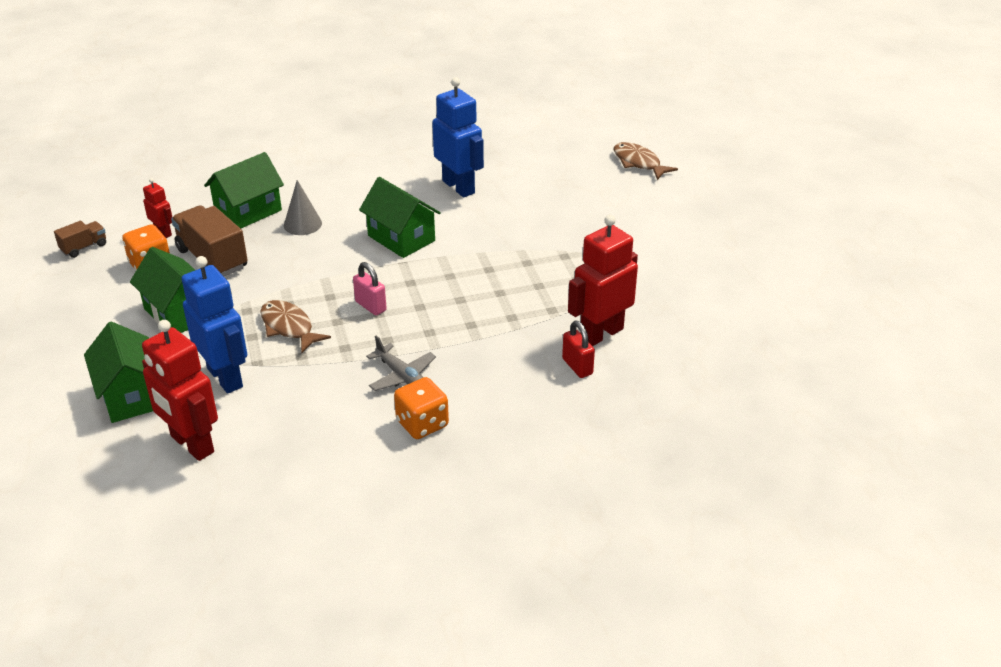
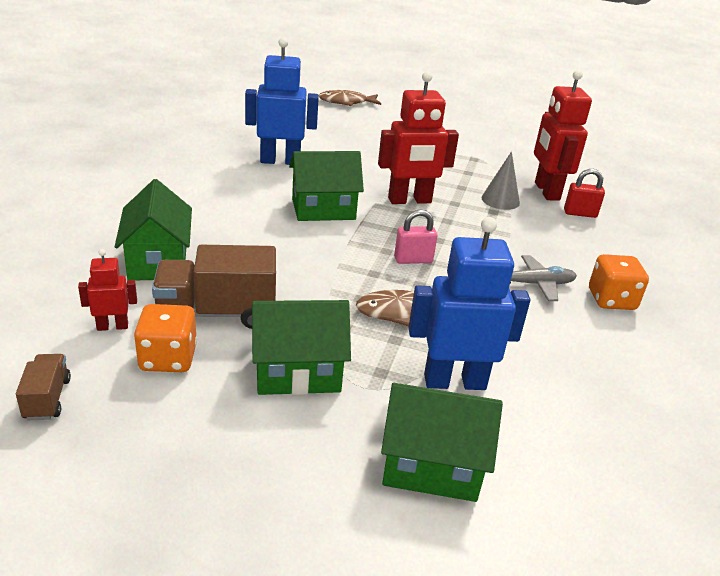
camera: 60 degrees left, 5 degrees down
red robot [142,320,218,461] -> red robot moved to [378,71,459,204]
grey cone [284,180,322,235] -> grey cone moved to [481,151,520,210]

